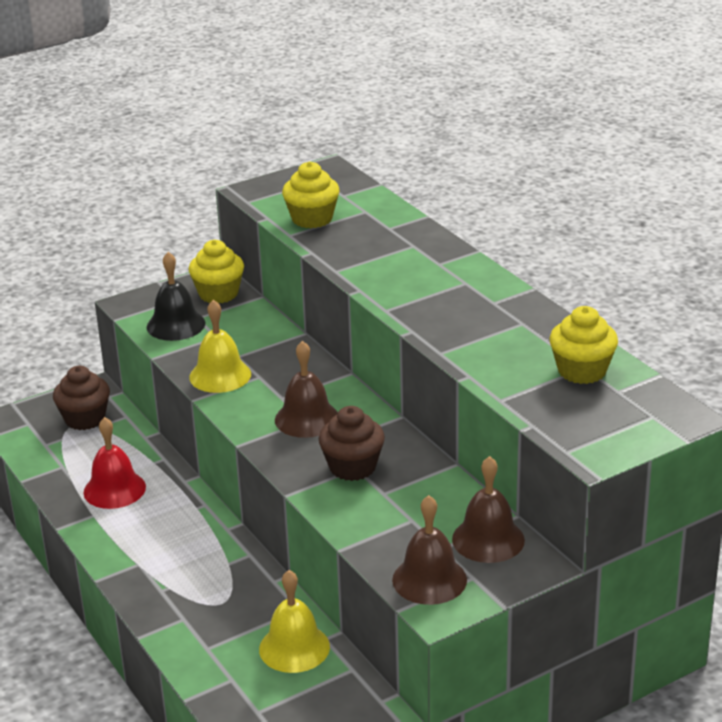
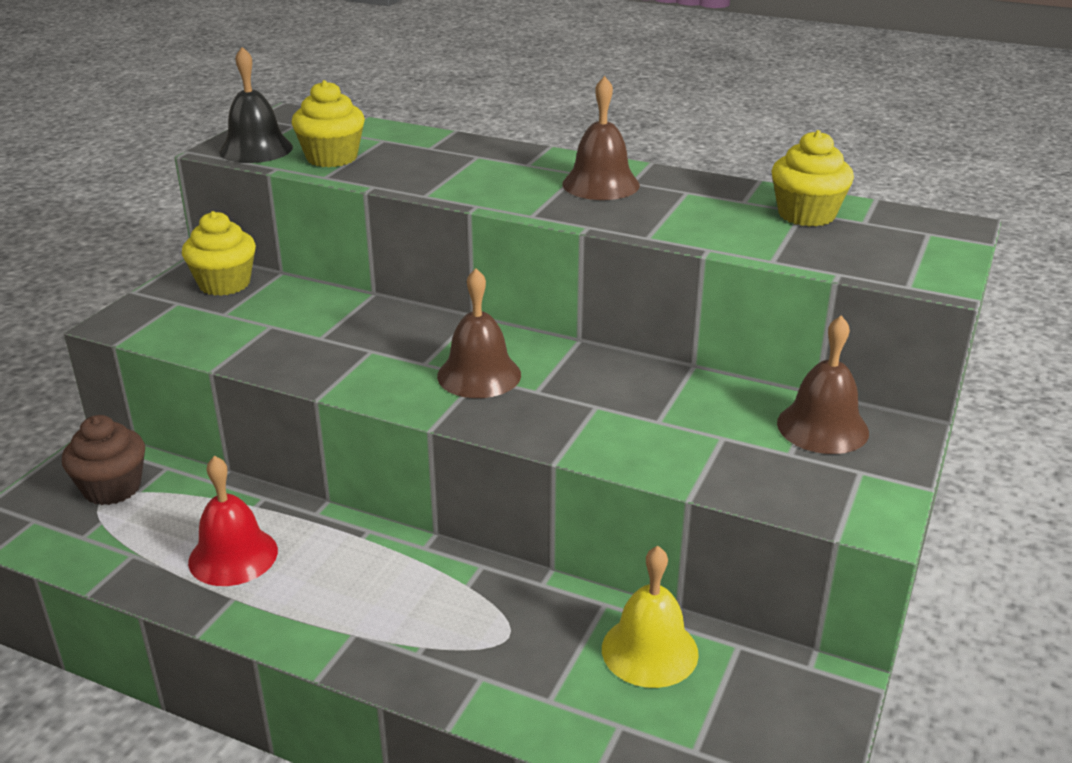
camera: 35 degrees left, 0 degrees up
black bell [147,252,205,341] -> black bell moved to [219,47,293,163]
yellow bell [189,300,251,393] -> none
brown cupcake [319,406,385,481] -> none
brown bell [392,495,467,605] -> brown bell moved to [562,76,640,200]

